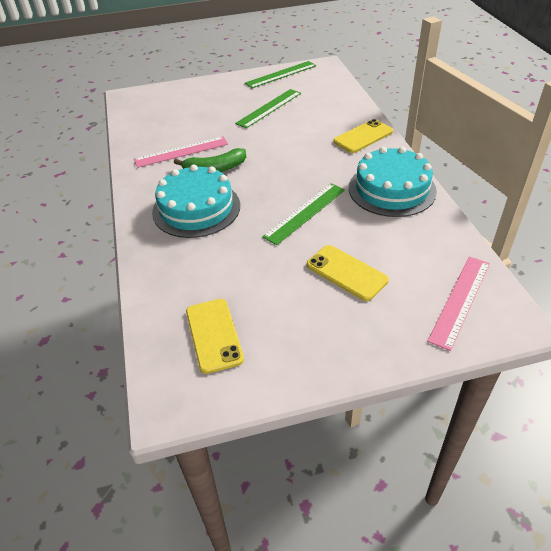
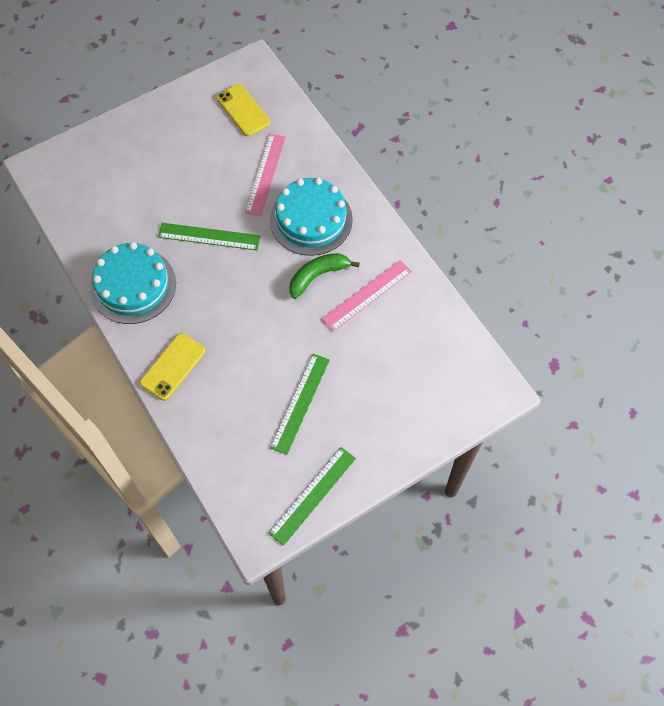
camera: 160 degrees right, 20 degrees up
green ruler [262,183,345,245] -> green ruler turned 75 degrees clockwise [158,223,260,250]
yellow phone [307,245,389,301] -> none
pink ruler [427,257,490,351] -> pink ruler moved to [245,134,286,216]

